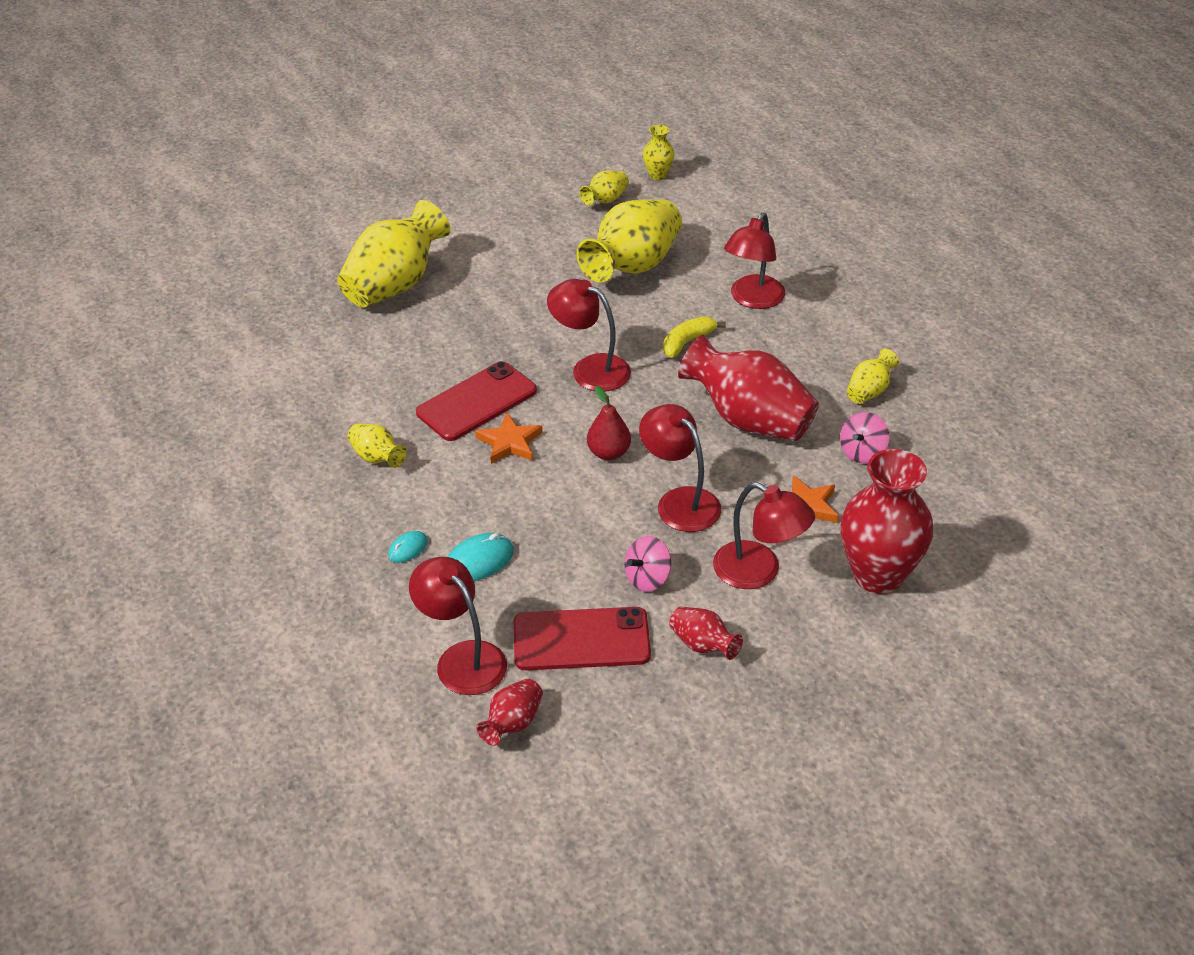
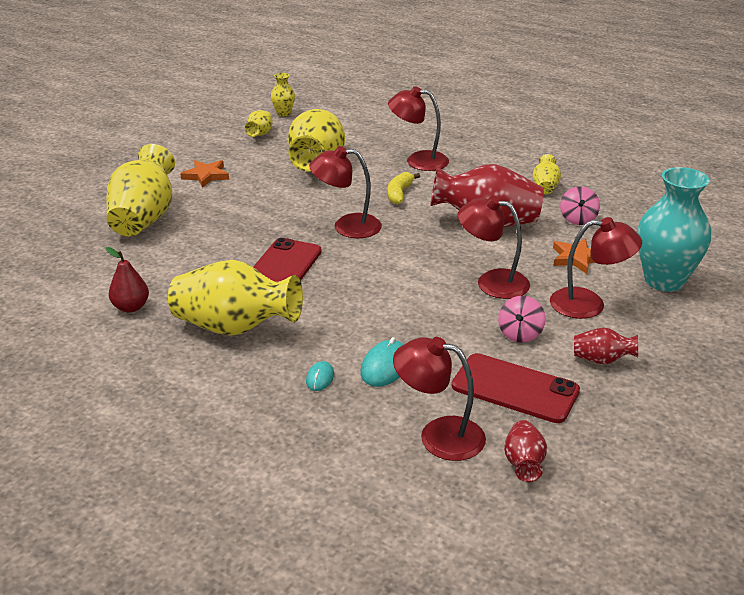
camera: 30 degrees left, 10 degrees down
yellow vase [347,424,407,468] -> yellow vase [168,260,303,336], size x2.12
orange star [475,413,543,464] -> orange star moved to [180,160,229,188]
red phone [514,607,651,670] -> red phone turned 60 degrees clockwise [452,353,580,423]
red pear [587,386,631,460] -> red pear moved to [106,247,149,313]
red lamp [724,213,785,309] -> red lamp turned 105 degrees clockwise [388,86,449,171]
red vase [841,449,933,594] -> turquoise vase [637,167,711,292]

